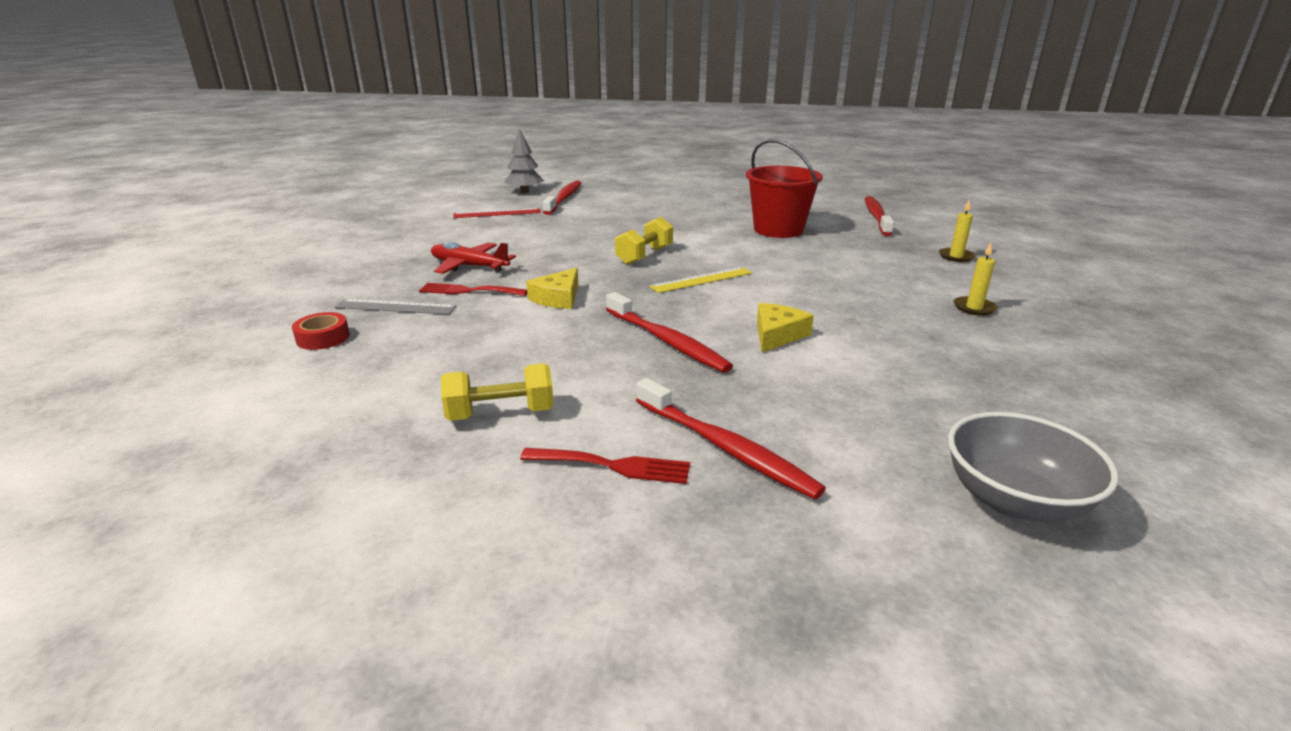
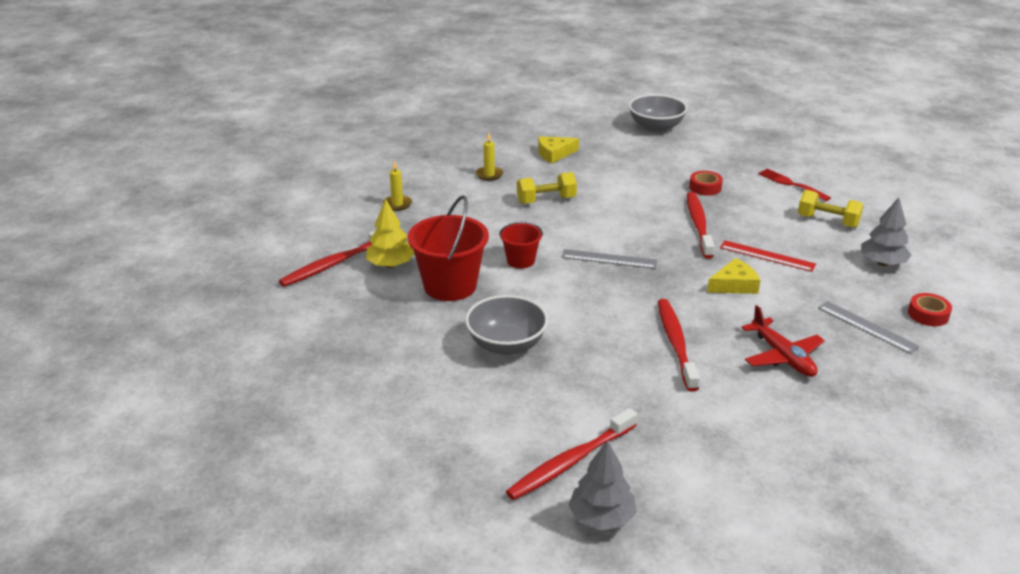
camera: 140 degrees left, 5 degrees up
red fork [419,283,527,296] -> none
red ruler [453,208,541,218] -> red ruler moved to [720,240,816,272]
yellow dumbbell [615,216,673,265] -> yellow dumbbell moved to [517,172,577,204]
red toothbrush [636,378,826,499] -> red toothbrush moved to [658,299,700,392]
yellow ruler [649,267,752,293] -> grey ruler [562,249,657,269]
yellow cheese [757,303,814,352] -> yellow cheese moved to [538,136,579,164]
none -> yellow tree [366,199,414,268]
none -> grey bowl [465,295,548,355]
none -> red bucket [499,222,543,269]
none -> red tape [689,171,723,196]
none -> grey tree [861,197,912,266]

